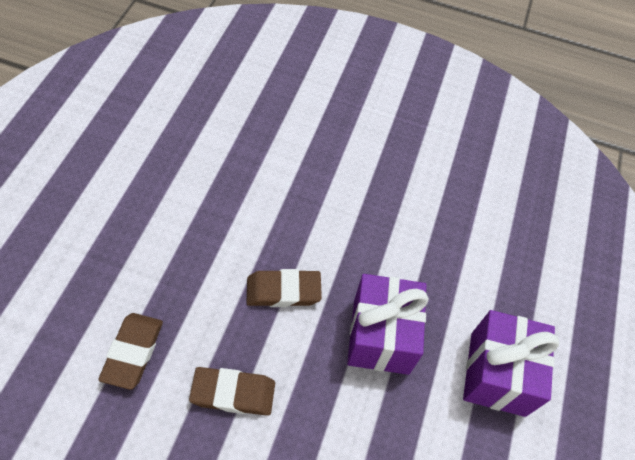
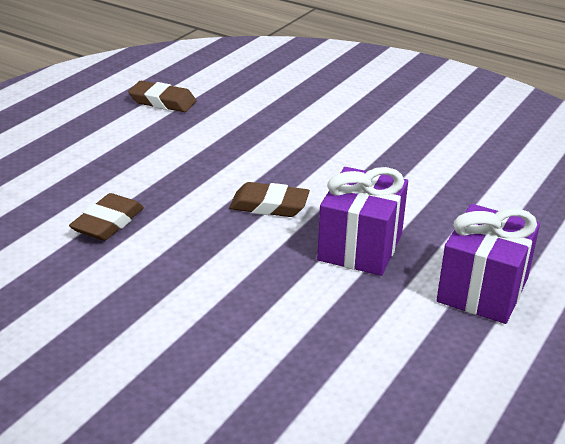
camera: 20 degrees right, 25 degrees down
brown eraser [189,367,275,416] -> brown eraser moved to [128,81,197,112]

